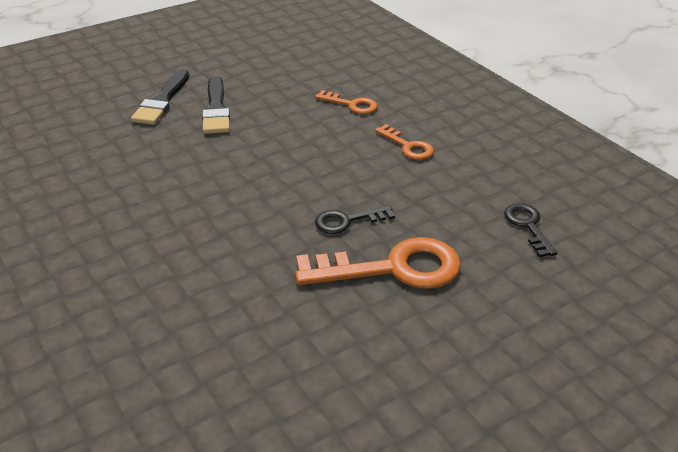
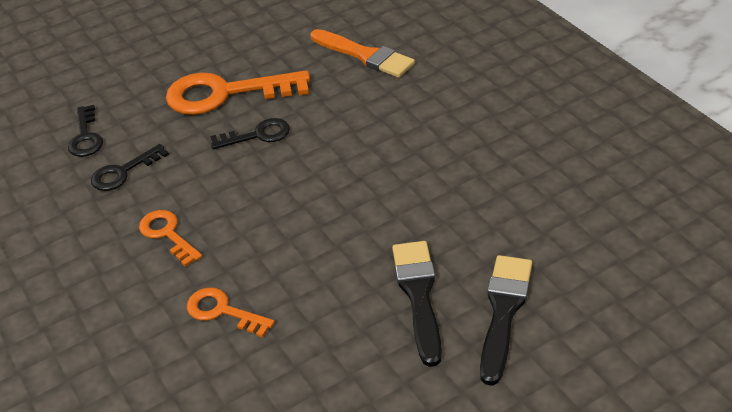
camera: 175 degrees left, 5 degrees up
none -> black key [91,144,169,191]
none -> orange brush [311,29,415,78]

